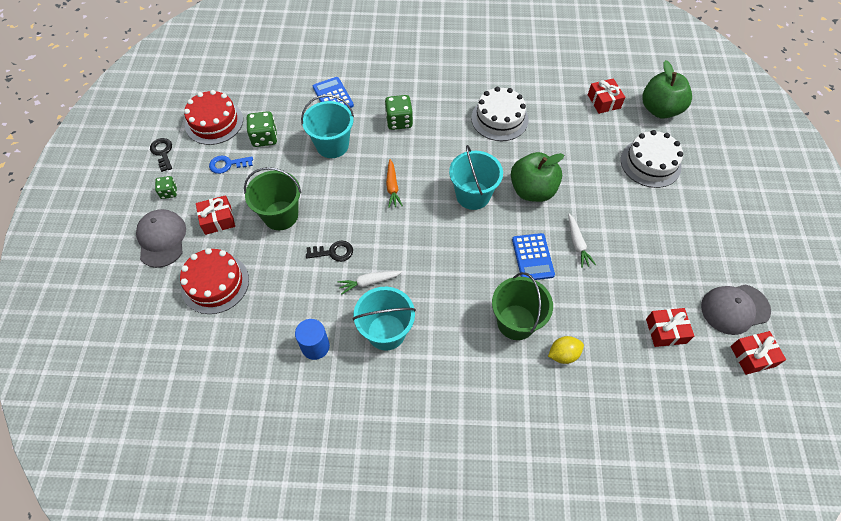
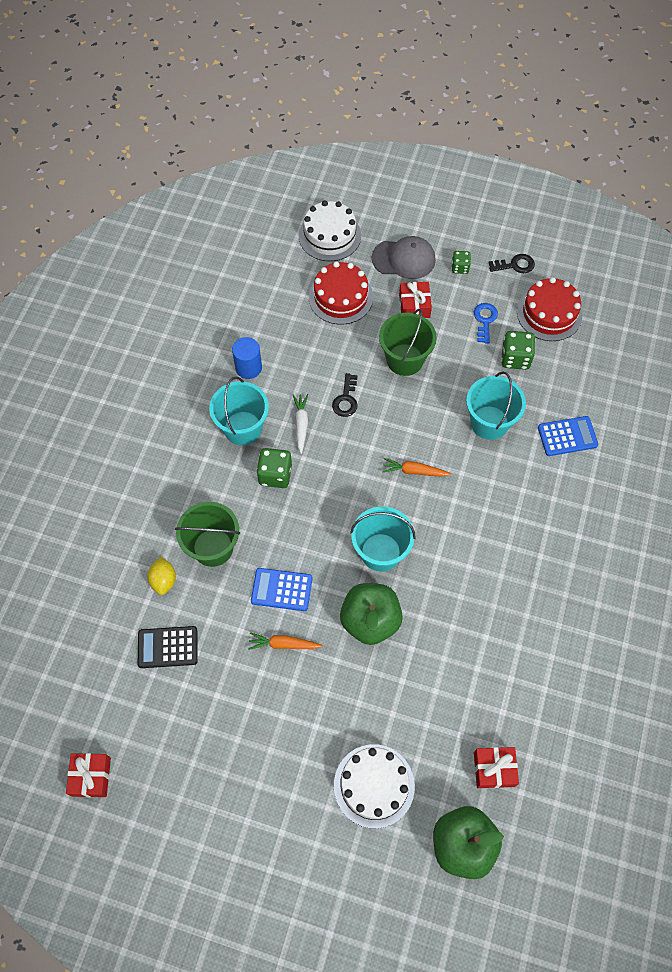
camera: 105 degrees right, 5 degrees up
green dice [385,95,413,130] -> green dice moved to [256,448,292,488]
white cake [471,87,529,141] -> white cake moved to [299,200,361,261]
white carrot [568,214,596,268] -> orange carrot [248,632,323,650]
red gift [646,308,694,347] -> none
grey cap [701,284,771,335] -> none
none -> black calculator [138,626,198,668]

